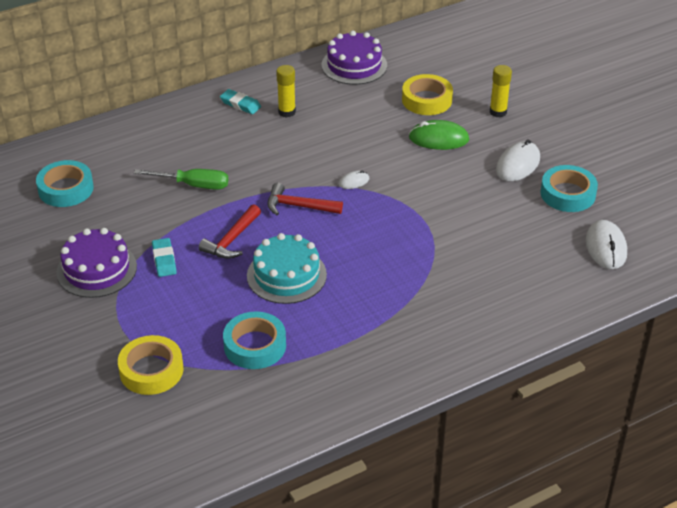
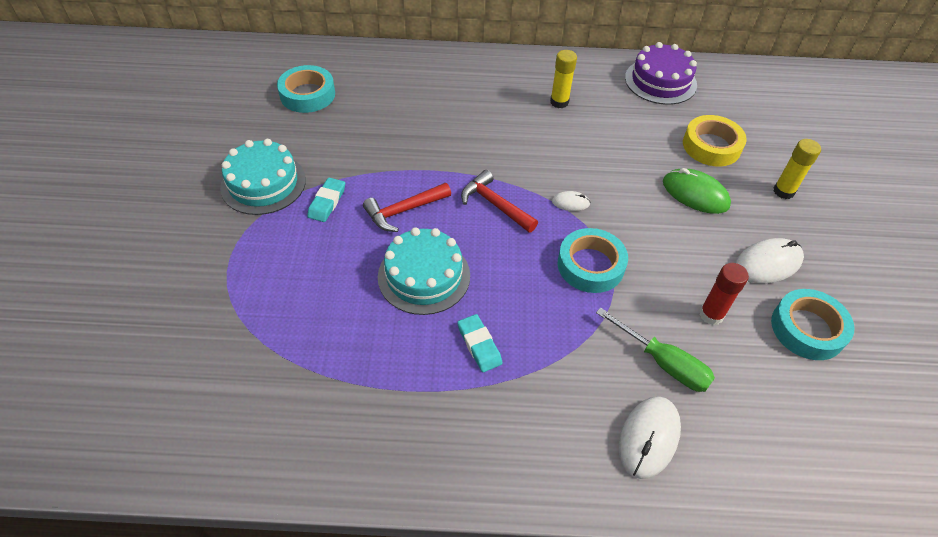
camera: 30 degrees right, 10 degrees up
purple cake [56,228,137,298] -> turquoise cake [220,139,306,215]
yellow tape [118,335,183,395] -> none
green screwdriver [134,169,228,190] -> green screwdriver moved to [596,308,715,392]
turquoise eraser [220,89,261,114] -> turquoise eraser moved to [457,314,503,372]
turquoise tape [223,311,286,369] -> turquoise tape moved to [558,228,628,293]
white mouse [586,220,627,269] -> white mouse moved to [619,396,681,479]
none -> red glue stick [699,263,749,325]

